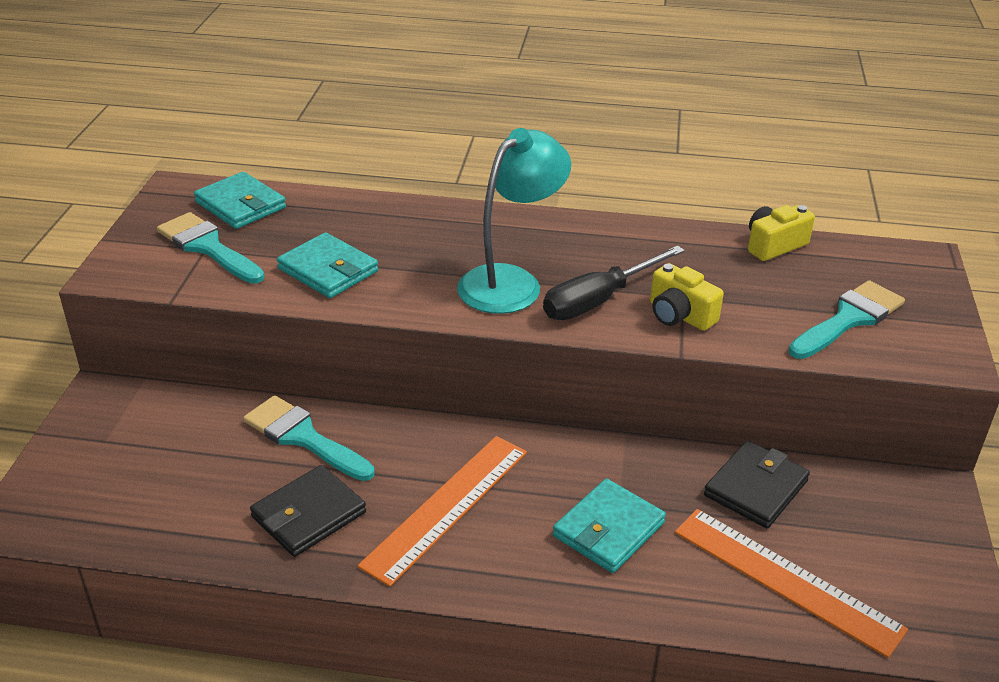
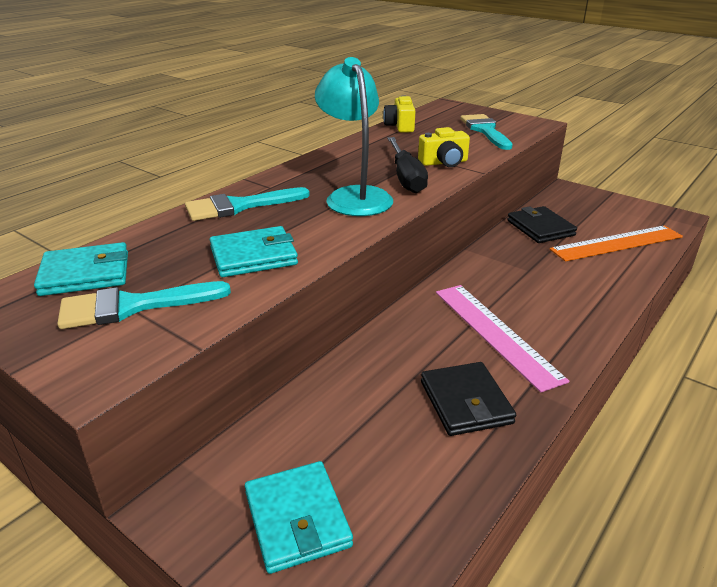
camera: 60 degrees left, 5 degrees down
turquoise brush [243,395,375,481] -> turquoise brush moved to [185,187,310,221]
orange ruler [358,436,527,587] -> pink ruler [436,285,569,392]
turquoise wallet [553,479,666,573] -> turquoise wallet moved to [245,461,353,574]

